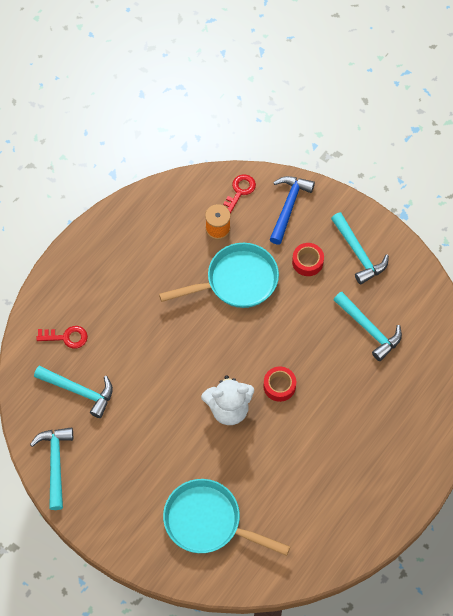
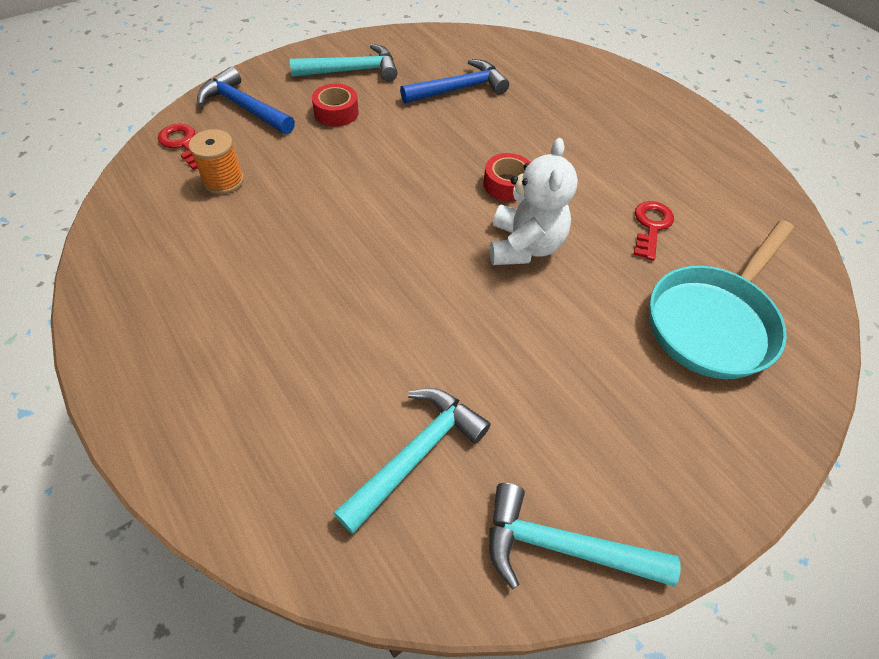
camera: 75 degrees left, 10 degrees down
red key [36,326,88,349] -> red key moved to [634,201,674,261]
turquoise pan [159,243,279,308] -> none
turquoise hammer [334,292,402,361] -> blue hammer [400,59,509,104]

